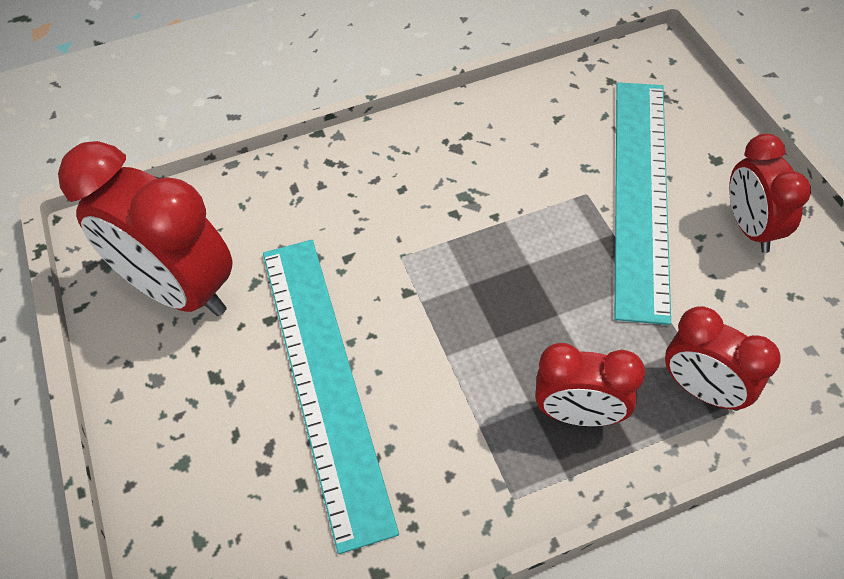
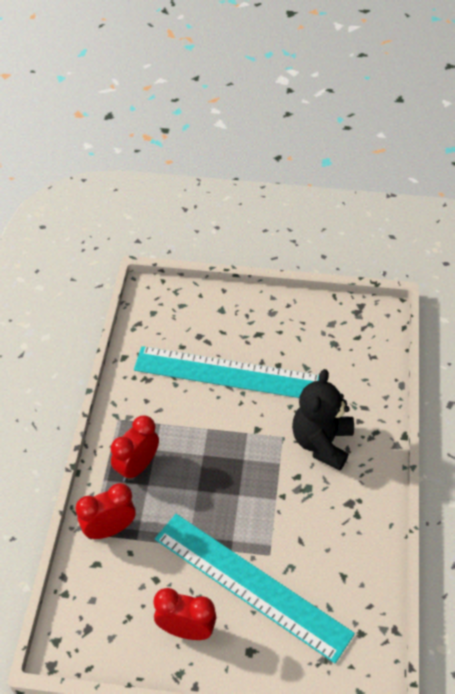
camera: 115 degrees right, 5 degrees down
red clock [58,141,232,316] -> none
none -> black teddy bear [292,369,354,471]

